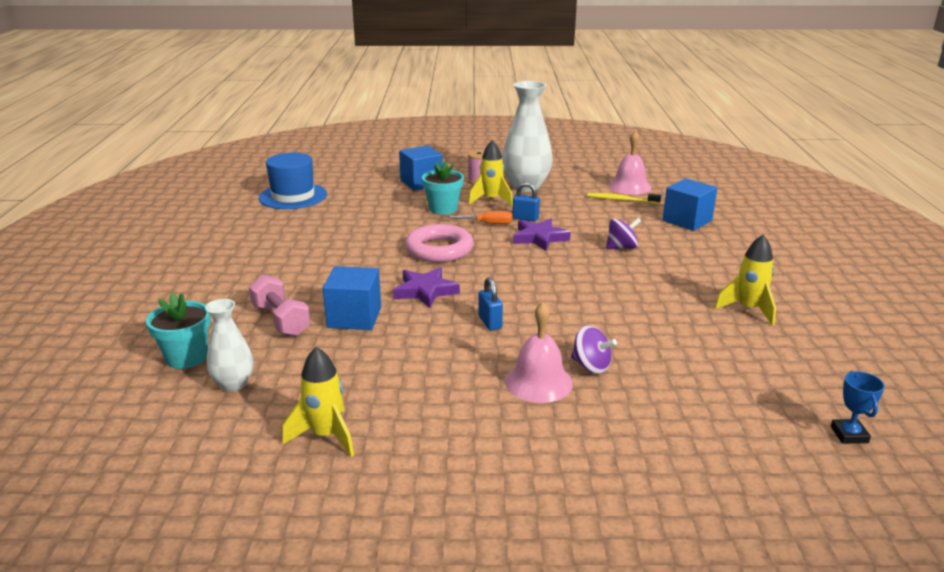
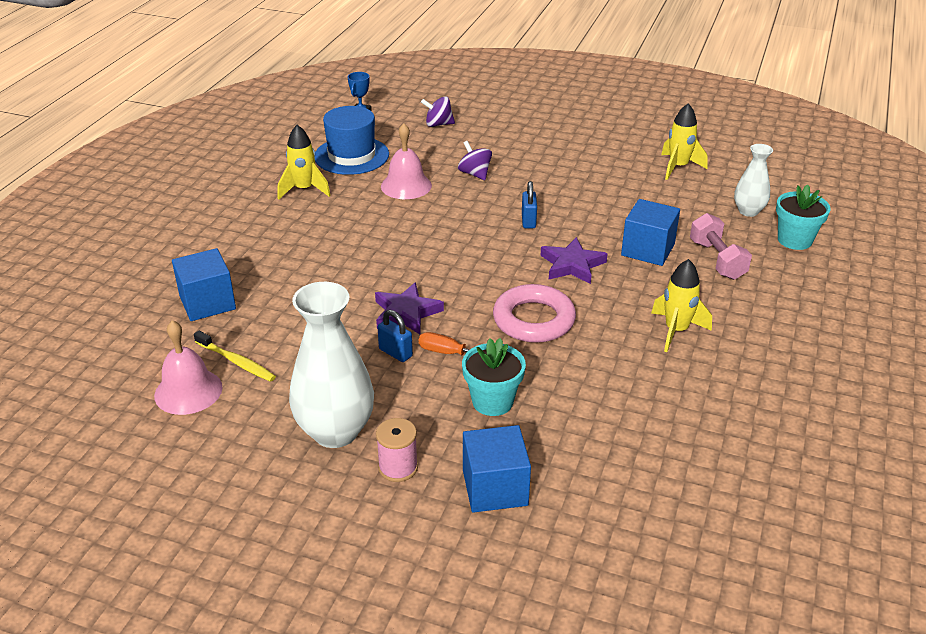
camera: 160 degrees left, 10 degrees up
blue hat [259,153,327,209] -> blue hat moved to [315,106,389,175]
yellow rocket [468,140,513,206] -> yellow rocket moved to [651,259,712,352]
pink bell [505,302,573,403] -> pink bell moved to [381,123,432,199]
purple spinning top [606,218,641,249] -> purple spinning top moved to [421,96,455,127]

